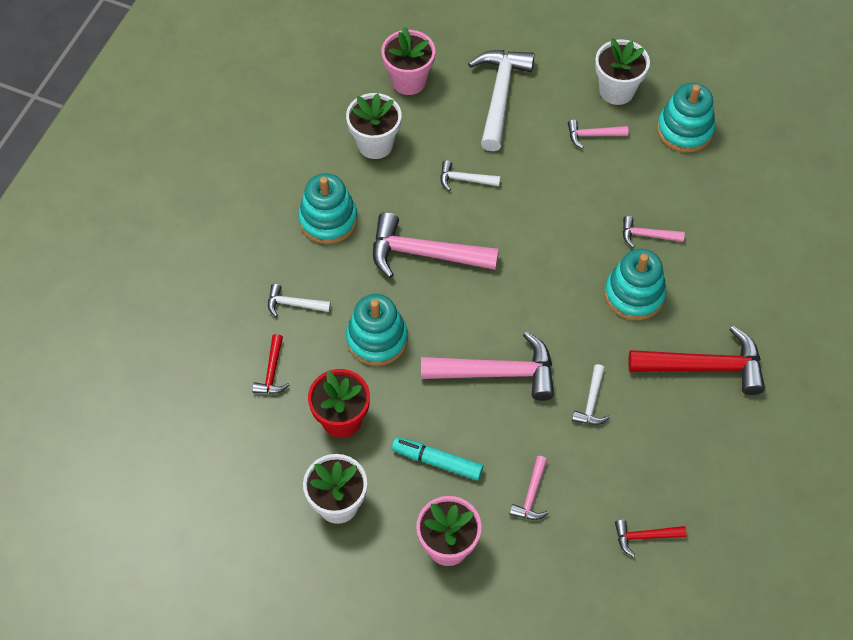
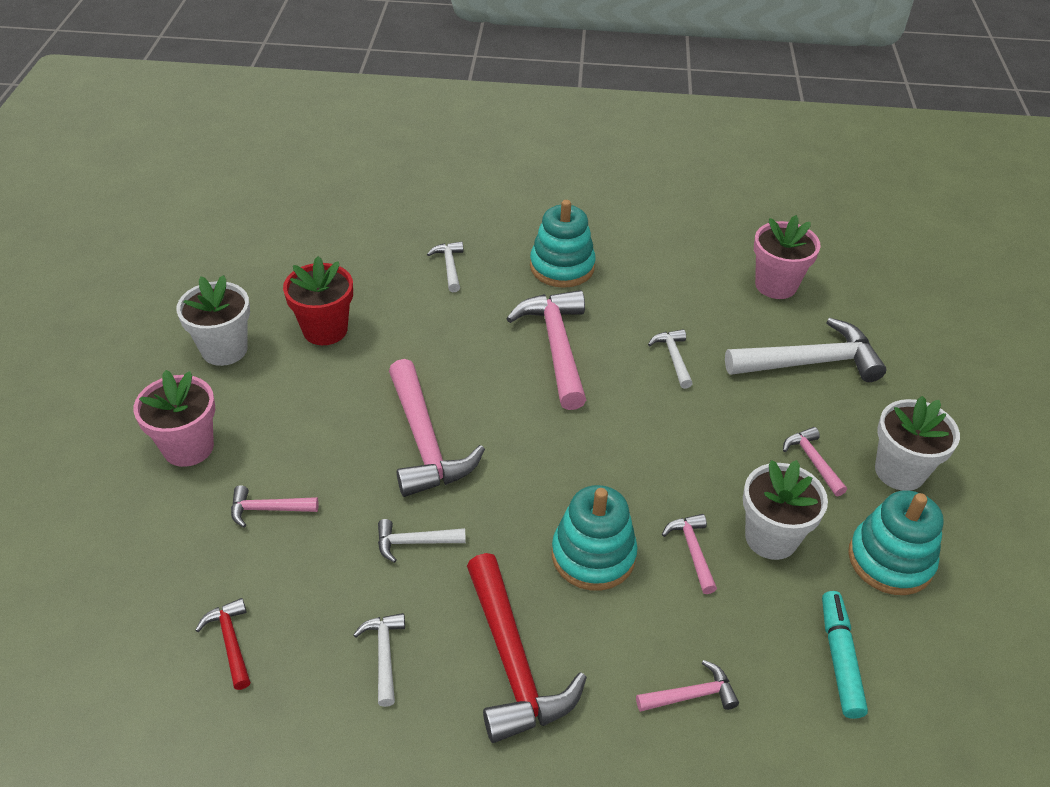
camera: 70 degrees right, 15 degrees down
red hammer [252,334,289,394] -> none
white flower pot [346,93,402,159] -> white flower pot moved to [743,460,828,560]
turquoise stacking toy [346,294,408,366] -> none
turquoise marker [392,437,483,480] -> turquoise marker moved to [822,591,868,719]
none -> white hammer [353,613,405,707]
none -> pink hammer [636,660,739,712]

